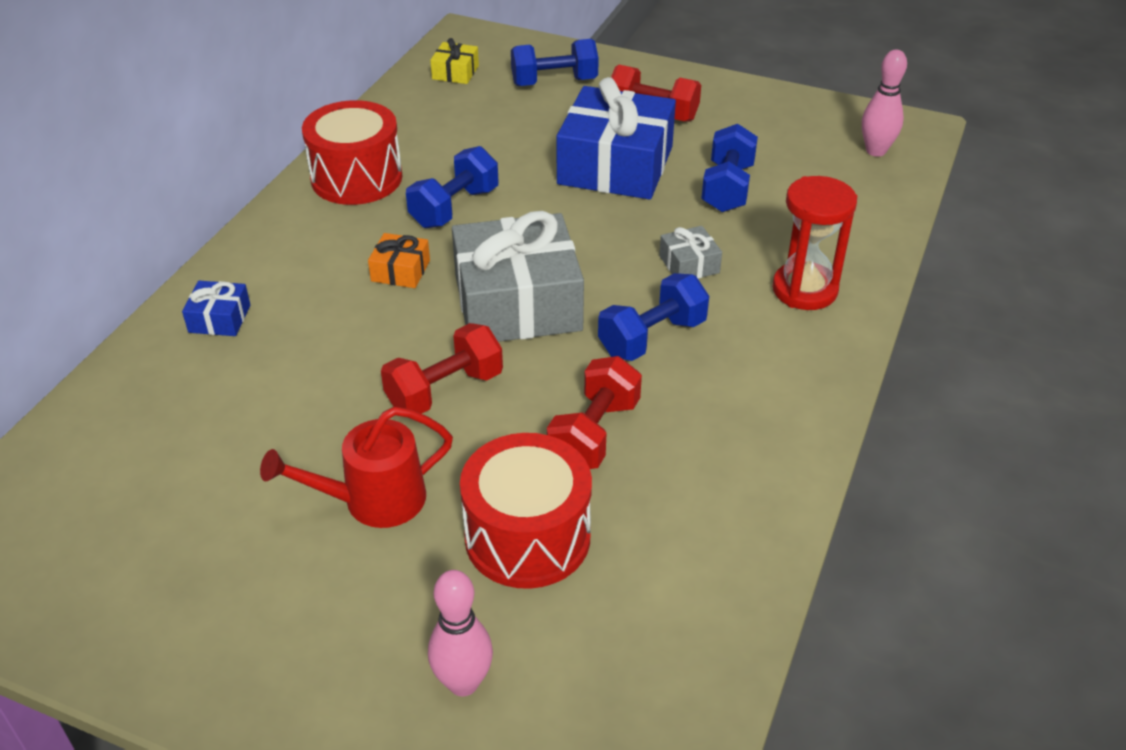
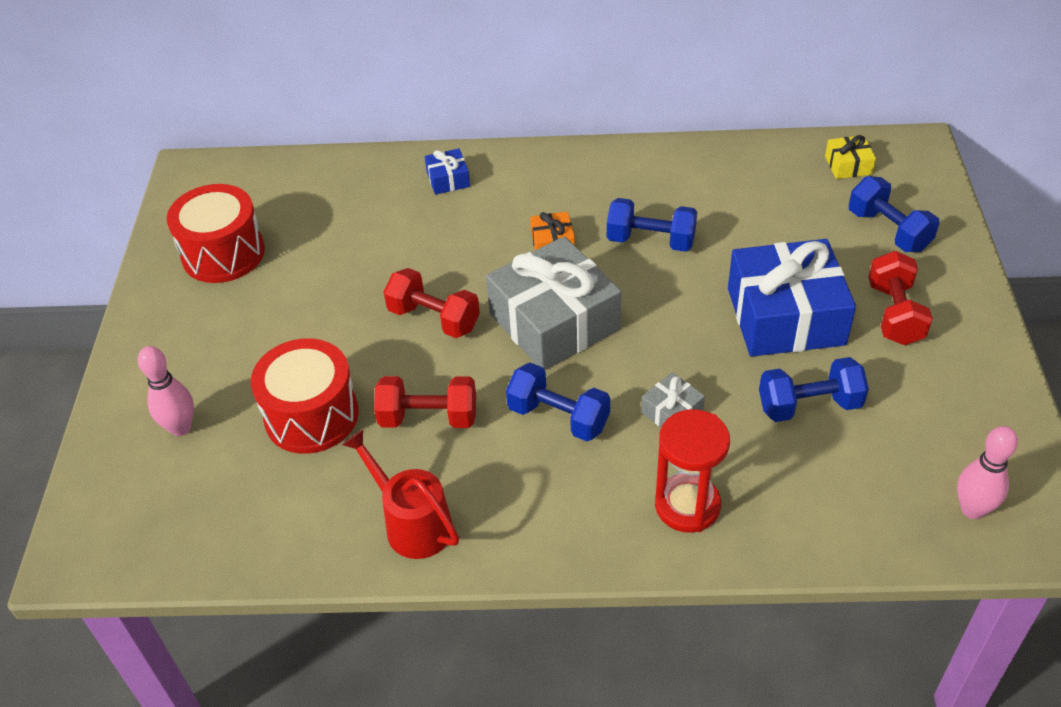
camera: 70 degrees right, 5 degrees up
red watering can [260,407,453,528] -> red watering can moved to [342,430,459,559]
red drum [302,100,402,205] -> red drum moved to [167,184,265,283]

